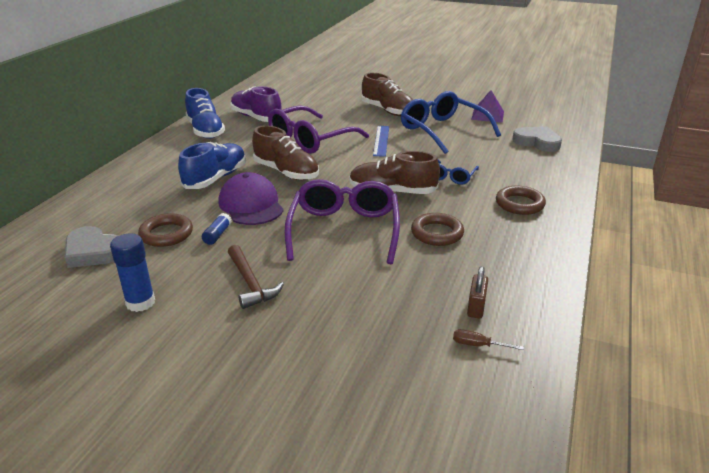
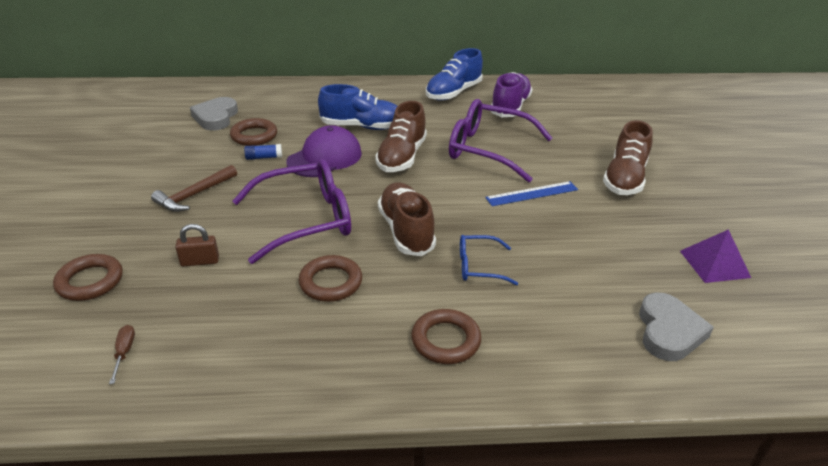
camera: 65 degrees right, 5 degrees up
blue glue stick [110,234,155,312] -> none
blue glasses [401,91,501,154] -> none
brown padlock [467,266,488,319] -> brown padlock moved to [175,224,219,266]
none -> brown ring [53,254,123,301]

